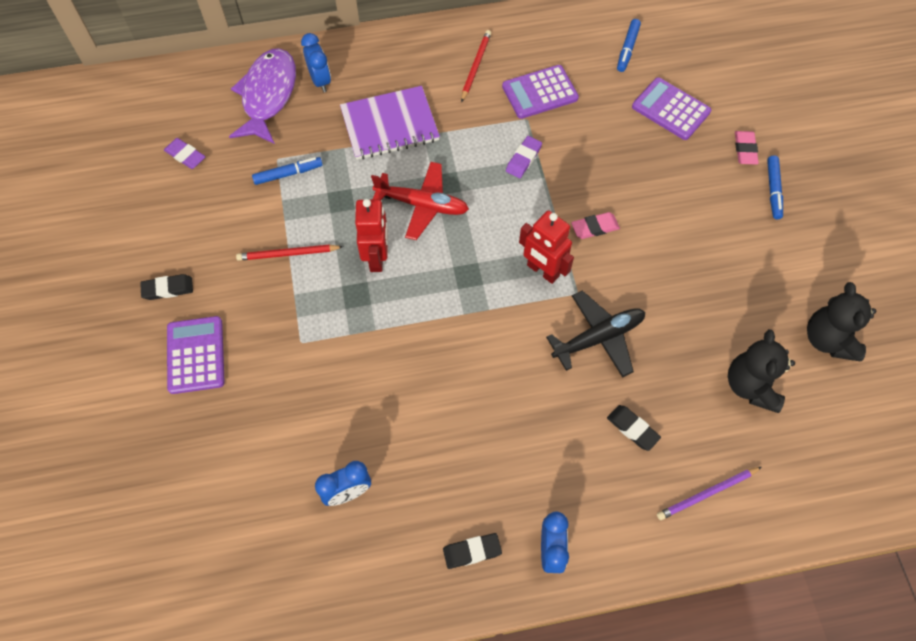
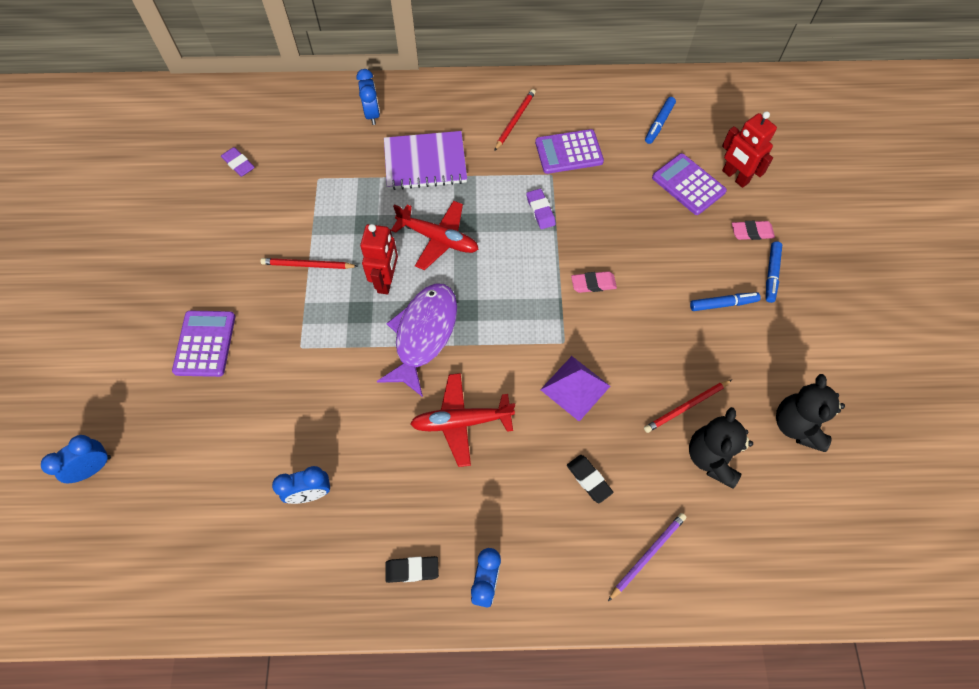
camera: 10 degrees right, 0 degrees up
black eraser [140,274,193,300] -> none
purple fish [229,48,296,144] -> purple fish moved to [377,284,457,397]
blue marker [252,157,323,185] -> blue marker moved to [690,292,761,311]
purple eraser [506,136,542,178] -> purple eraser turned 60 degrees counterclockwise [526,189,556,229]
red robot [519,210,574,284] -> red robot moved to [722,111,777,188]
black plane [546,290,645,378] -> purple pyramid [540,356,610,422]
purple pencil [657,467,762,520] -> purple pencil turned 150 degrees clockwise [608,513,686,601]
pink eraser [735,131,759,164] -> pink eraser turned 75 degrees clockwise [732,221,775,240]
none -> blue clock [41,435,111,483]
none -> red plane [410,373,515,467]
none -> red pencil [644,380,732,433]

